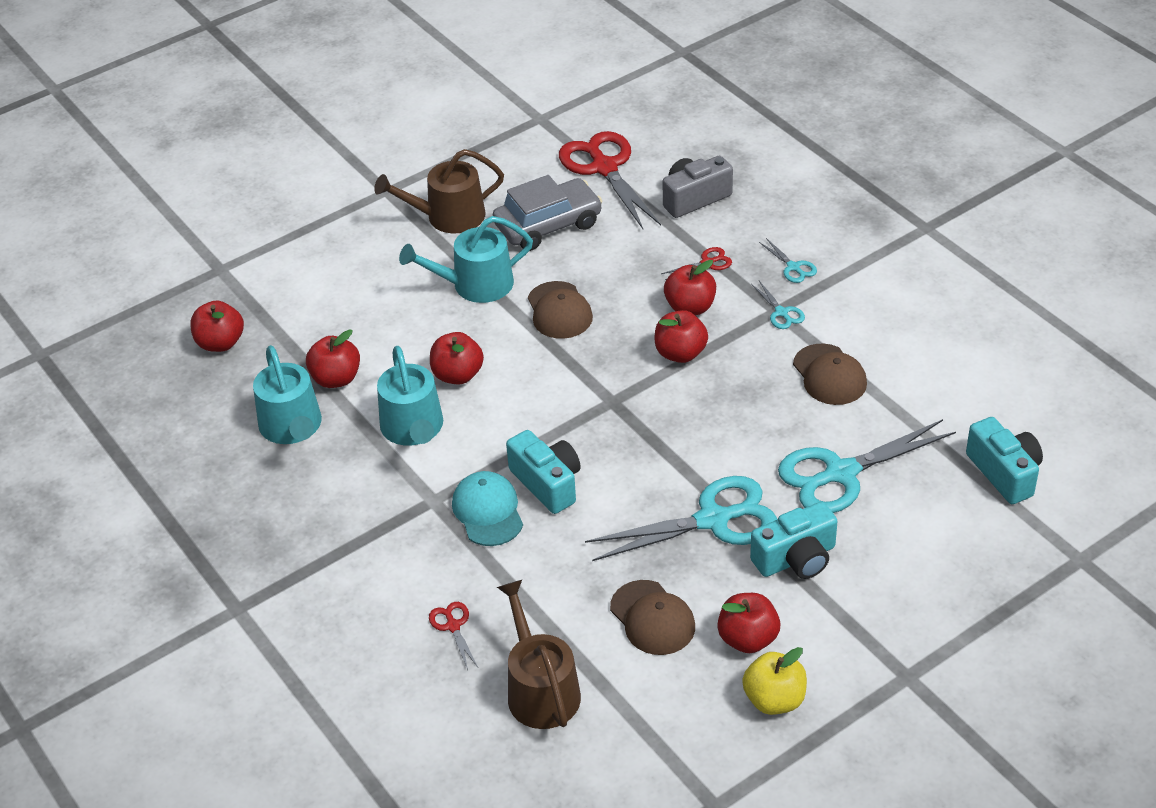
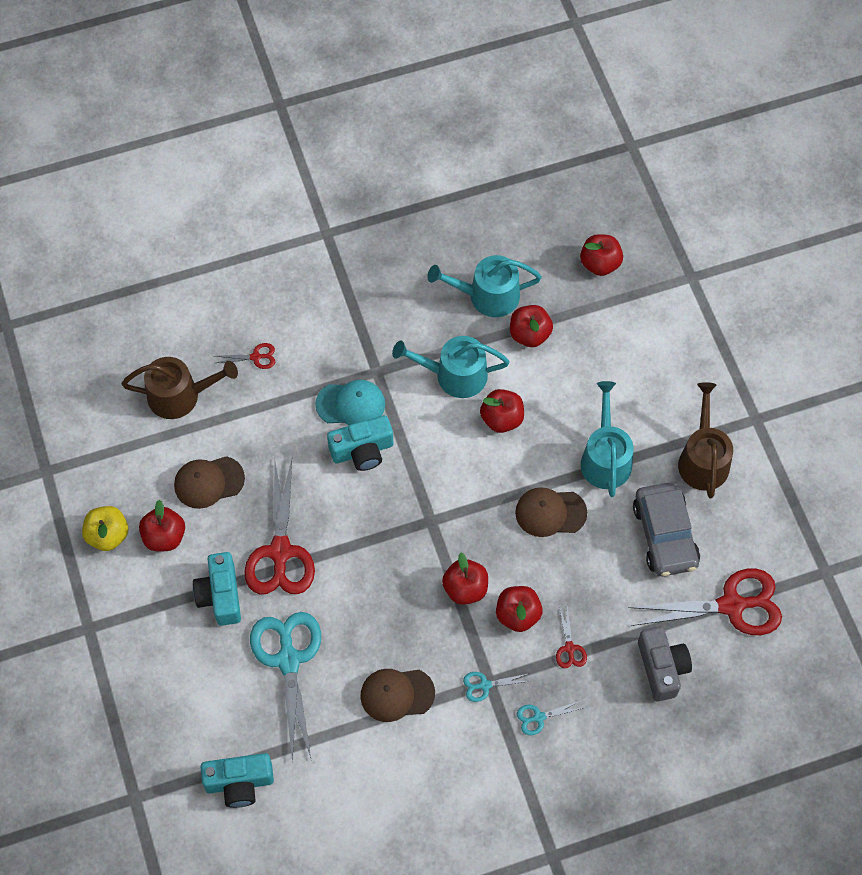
camera: 105 degrees right, 20 degrees up
turquoise scissors [585,476,778,561] -> red scissors [244,459,315,595]

